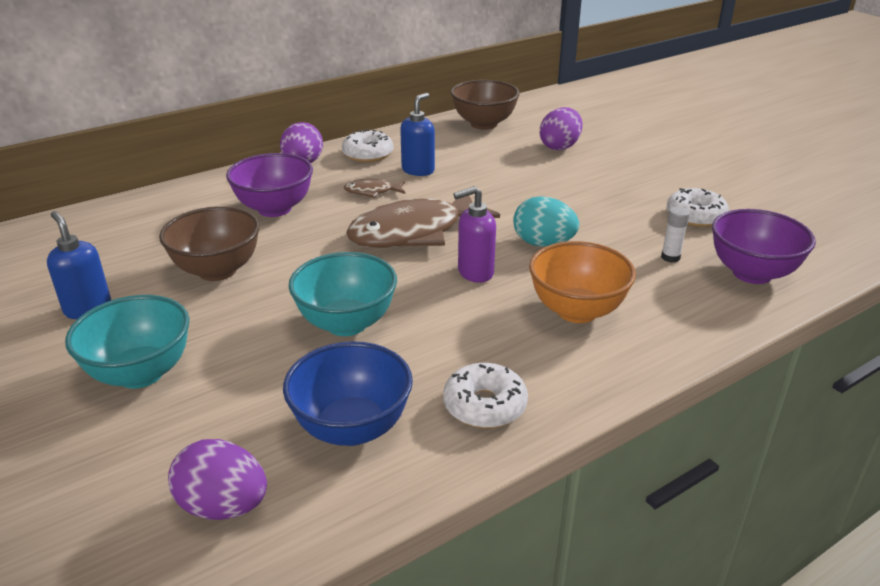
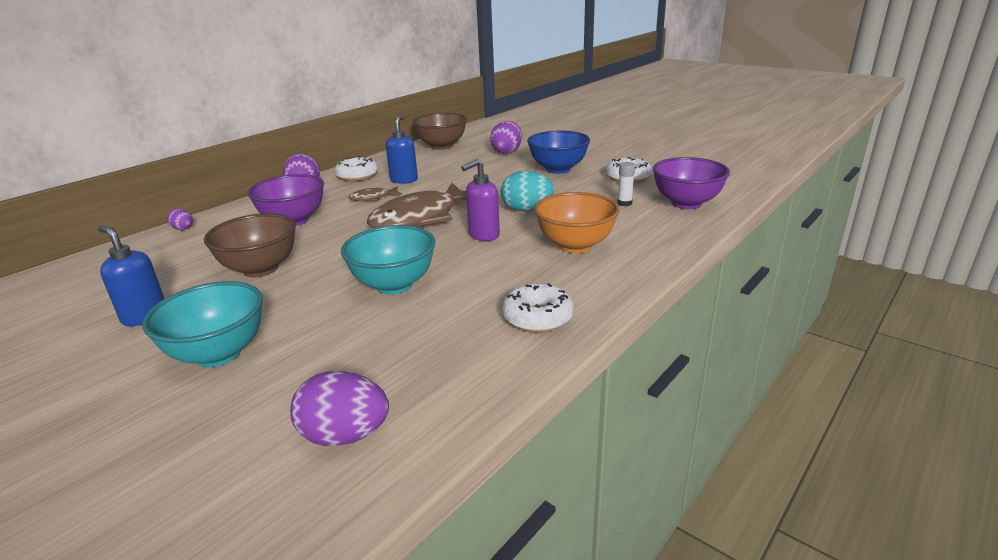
camera: 15 degrees left, 5 degrees down
blue bowl [283,341,413,446] -> blue bowl moved to [527,131,590,174]
none -> purple egg [167,209,193,230]

